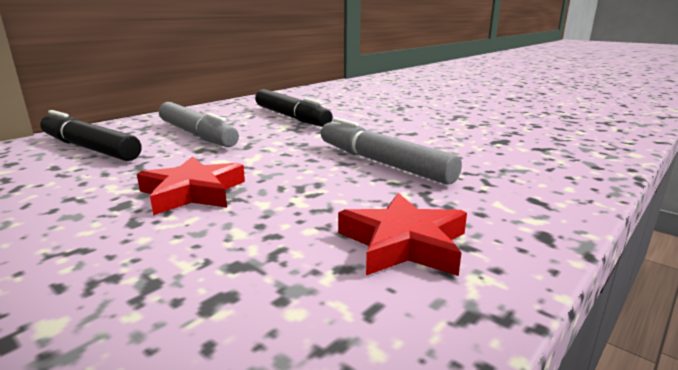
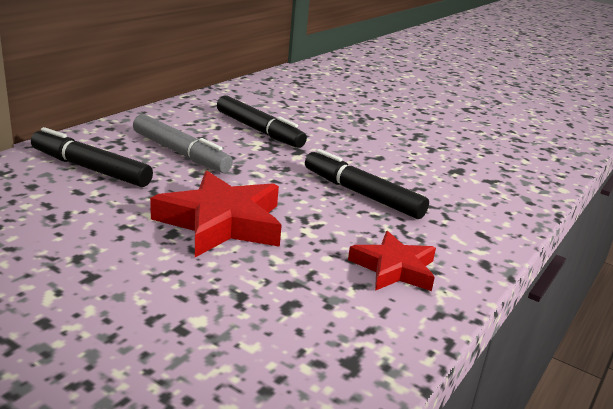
camera: 10 degrees left, 5 degrees up
red star [137,156,245,215] -> red star [150,171,282,257], size x1.60
grey marker [321,117,462,185] -> black marker [305,149,429,219]

